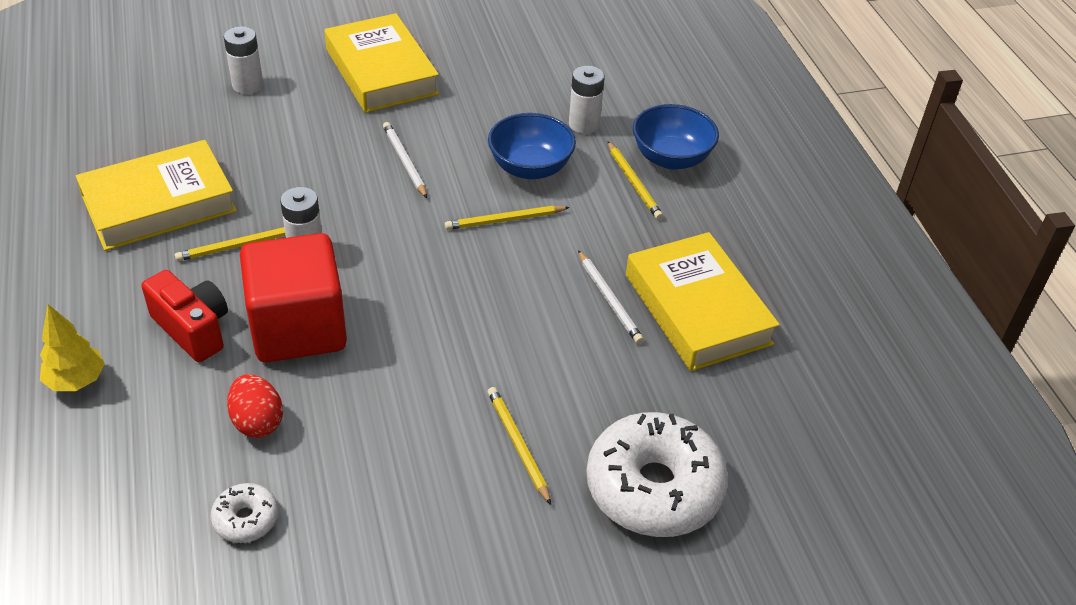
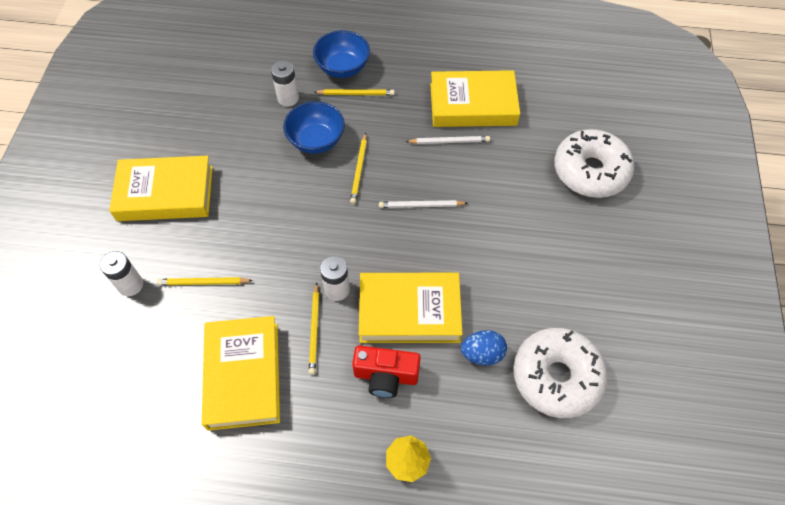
camera: 65 degrees left, 15 degrees up
red camera [141,270,228,362] -> red camera turned 150 degrees counterclockwise [352,345,421,398]
white donut [210,483,278,543] -> white donut [513,328,607,418], size x2.20
red egg [227,374,283,438] -> blue egg [461,330,507,365]
red cube [240,233,347,362] -> yellow book [359,273,463,343]
white pencil [383,122,427,198] -> white pencil moved to [379,200,468,208]
yellow pencil [488,387,551,505] -> yellow pencil moved to [157,277,253,285]

